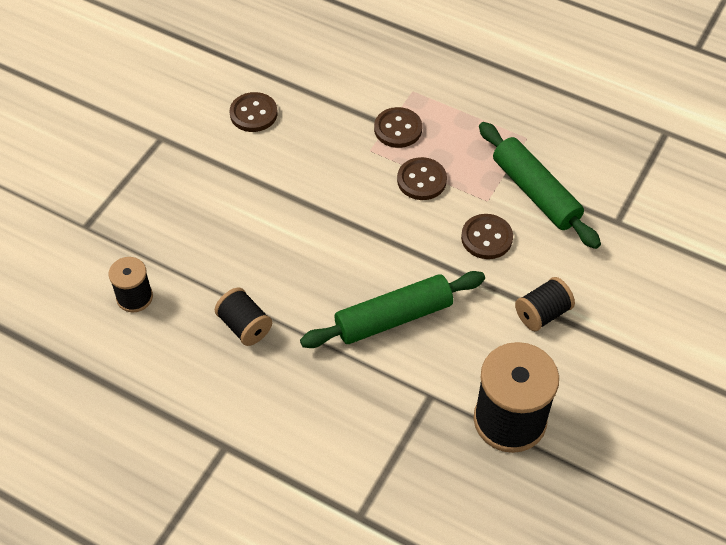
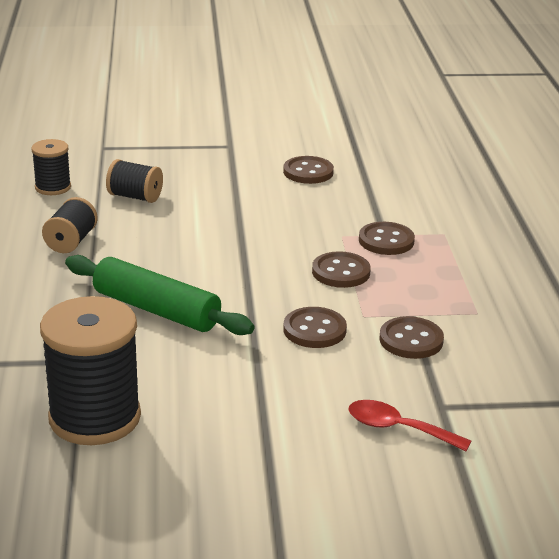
camera: 55 degrees right, 25 degrees down
green rolling pin [479,122,601,249] -> brown button [380,316,444,359]
black spool [515,277,575,331] -> black spool moved to [106,159,163,203]
none -> red spoon [348,400,471,451]

